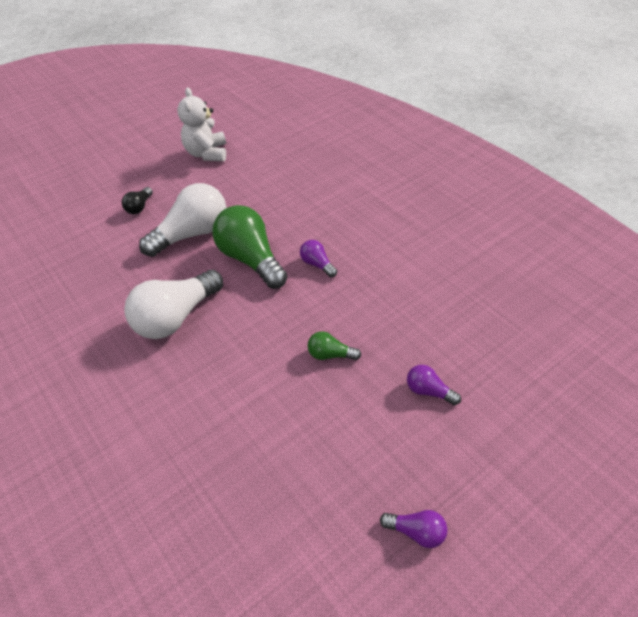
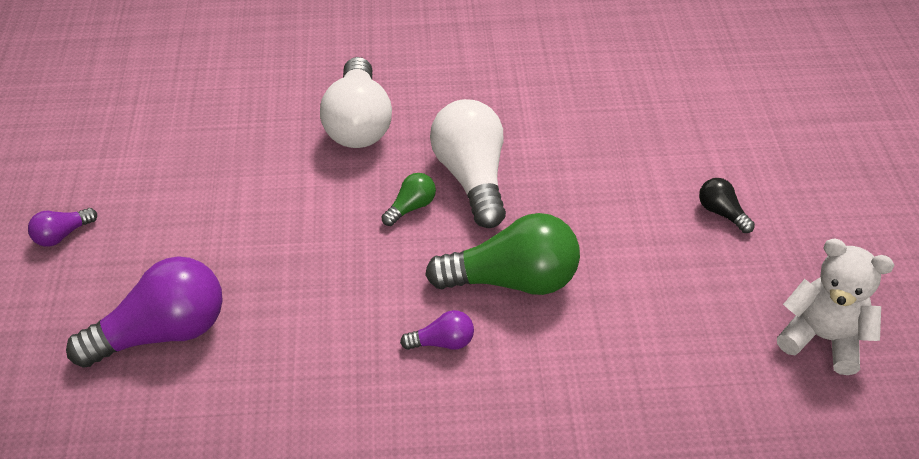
camera: 120 degrees right, 0 degrees up
white light bulb [139,183,226,257] -> white light bulb moved to [320,57,392,148]
green light bulb [308,331,361,360] -> green light bulb moved to [381,173,436,226]
purple light bulb [407,365,461,405] -> purple light bulb [66,256,223,368], size x2.15

